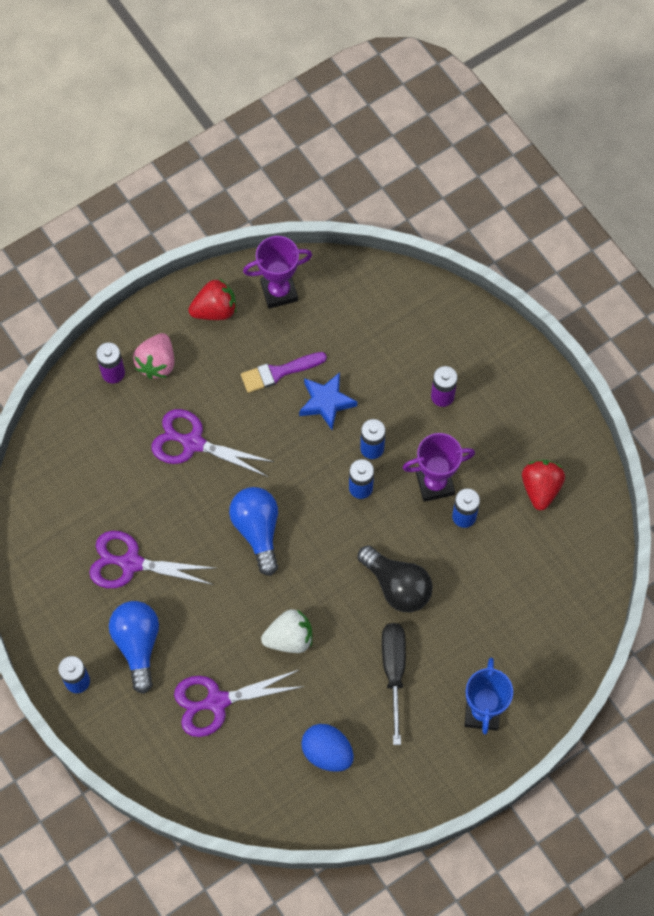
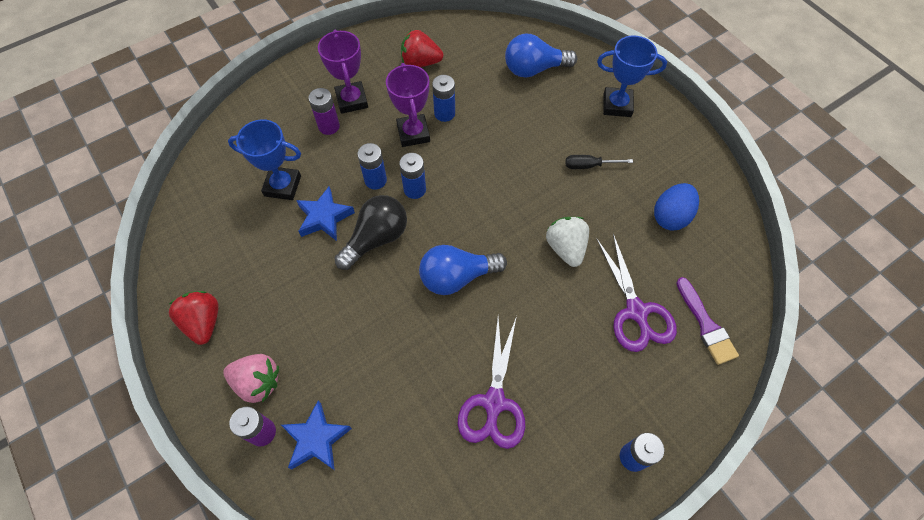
camera: 90 degrees left, 5 degrees down
blue light bulb [109,601,159,694] -> blue light bulb moved to [505,34,577,77]
purple scissors [152,409,274,477] -> none
purple brush [241,352,327,393] -> purple brush moved to [676,277,739,365]
purple trophy [243,236,312,309] -> purple trophy moved to [318,30,368,114]
black light bulb [358,546,433,612] -> black light bulb moved to [335,195,407,270]
black screwdriver [382,623,406,745] -> black screwdriver [566,155,633,169], size x0.61
none -> blue trophy [228,119,301,200]
none -> blue star [281,401,352,470]

